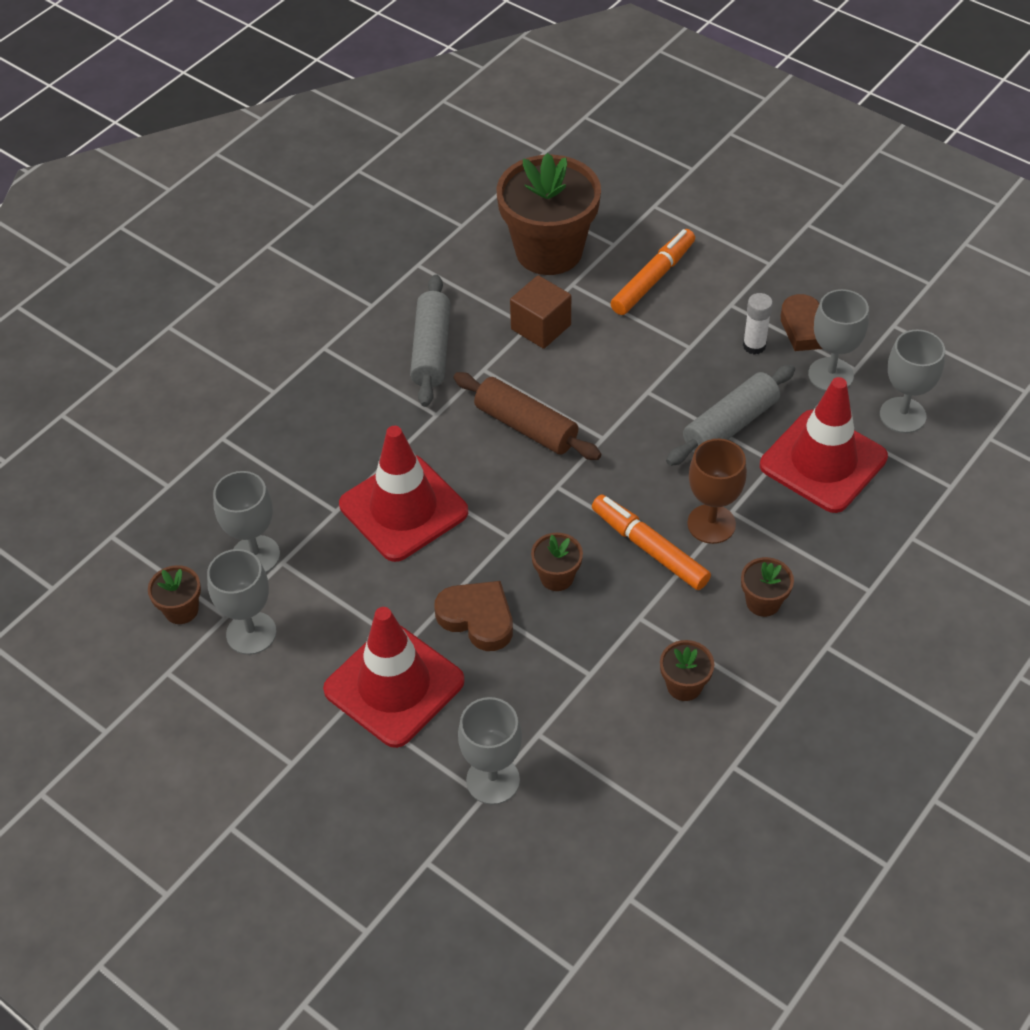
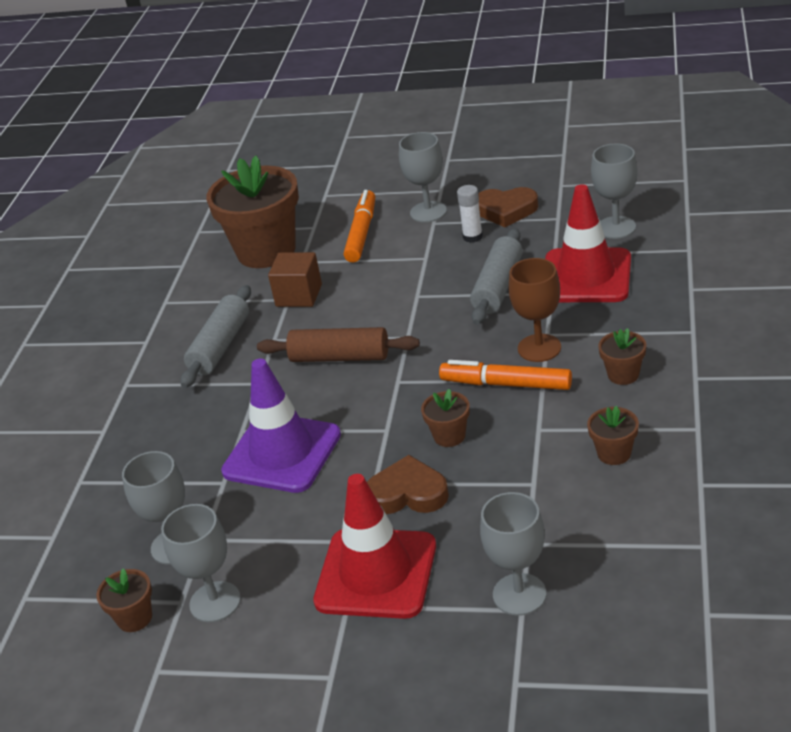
camera: 25 degrees left, 15 degrees down
red traffic cone [339,426,468,562] -> purple traffic cone [221,359,341,493]
grey rolling pin [410,274,451,407] -> grey rolling pin turned 45 degrees clockwise [180,285,251,388]
grey goblet [808,289,869,391] -> grey goblet moved to [399,132,447,222]

